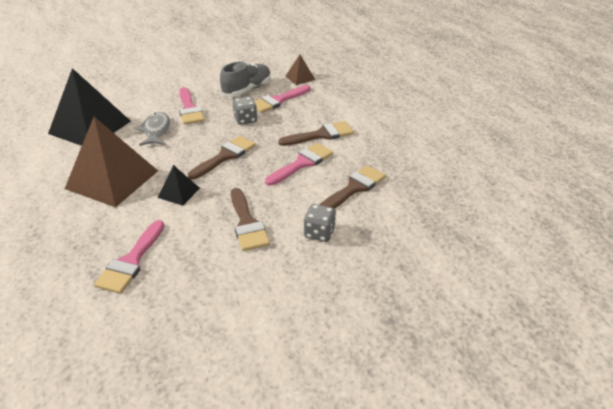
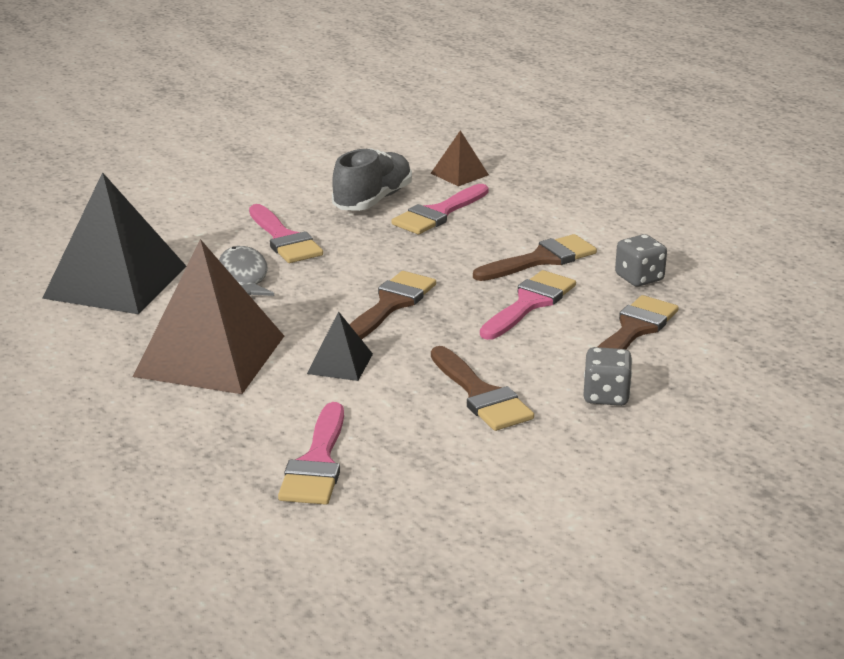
camera: 10 degrees left, 10 degrees down
grey dice [233,97,257,125] -> grey dice moved to [615,234,667,287]

